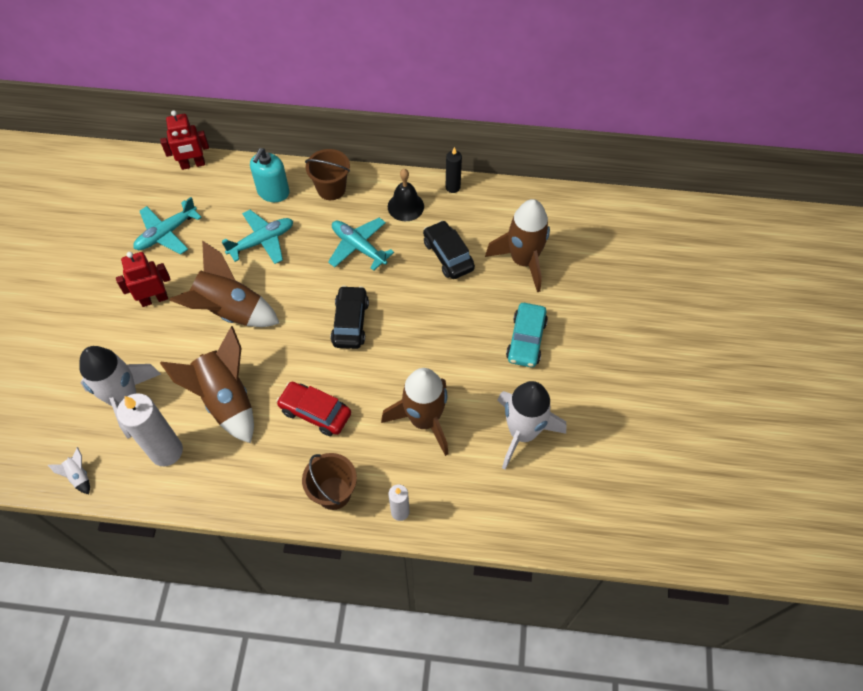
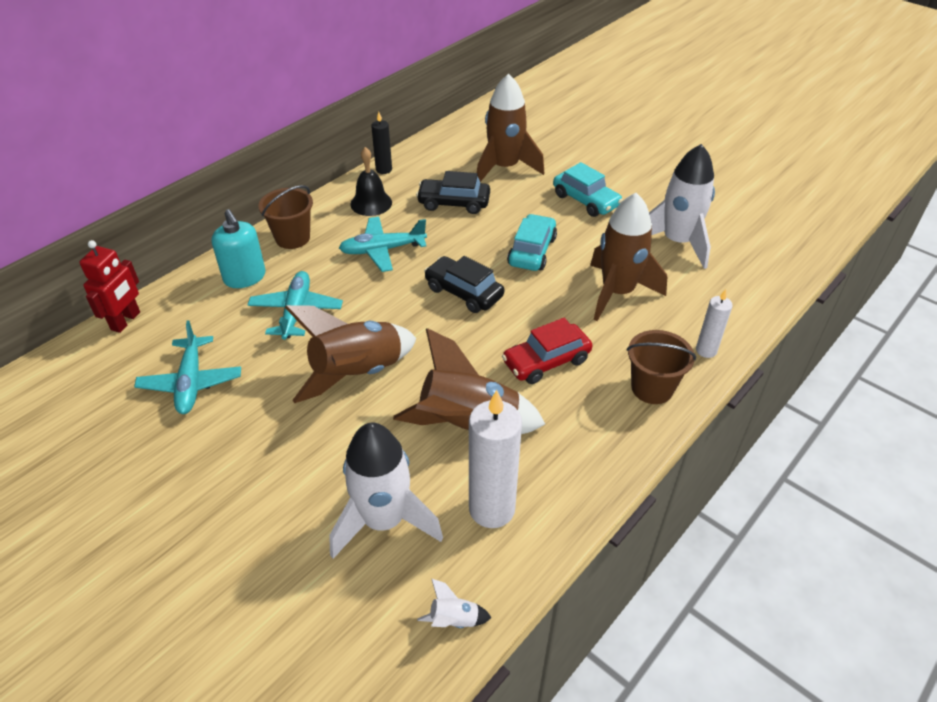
camera: 55 degrees left, 15 degrees down
red robot [116,252,171,307] -> none
none -> turquoise car [507,214,557,271]

